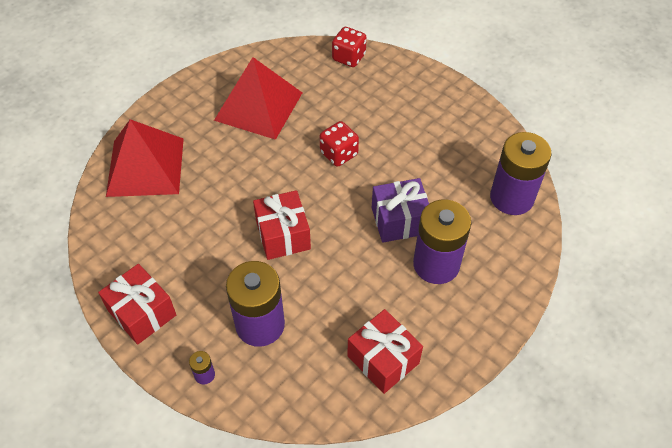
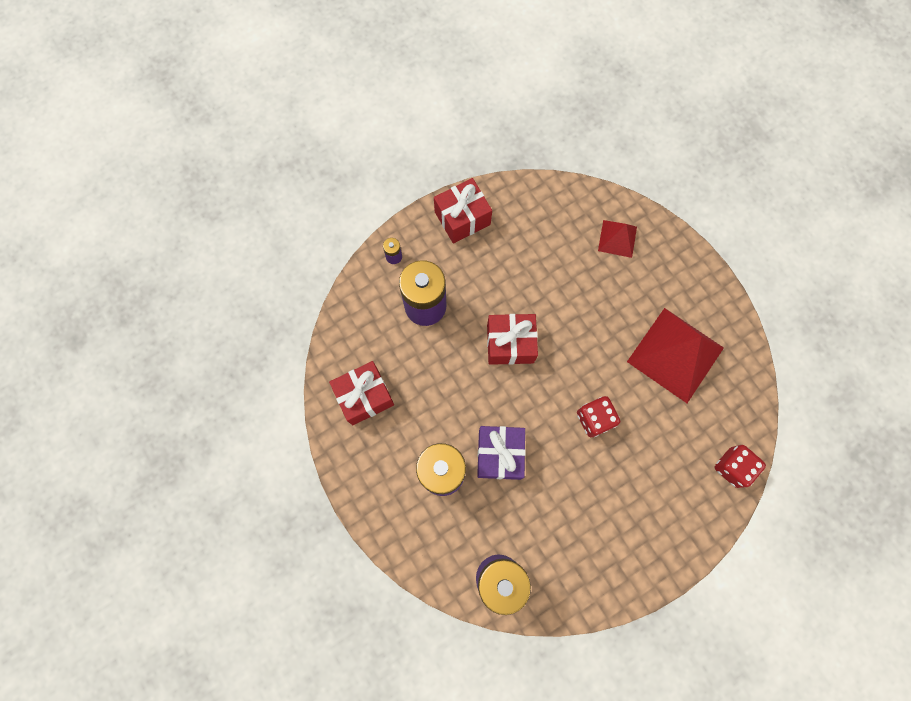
camera: 105 degrees right, 20 degrees up
red pyramid [106,119,184,197] -> red pyramid [598,220,637,258], size x0.51

